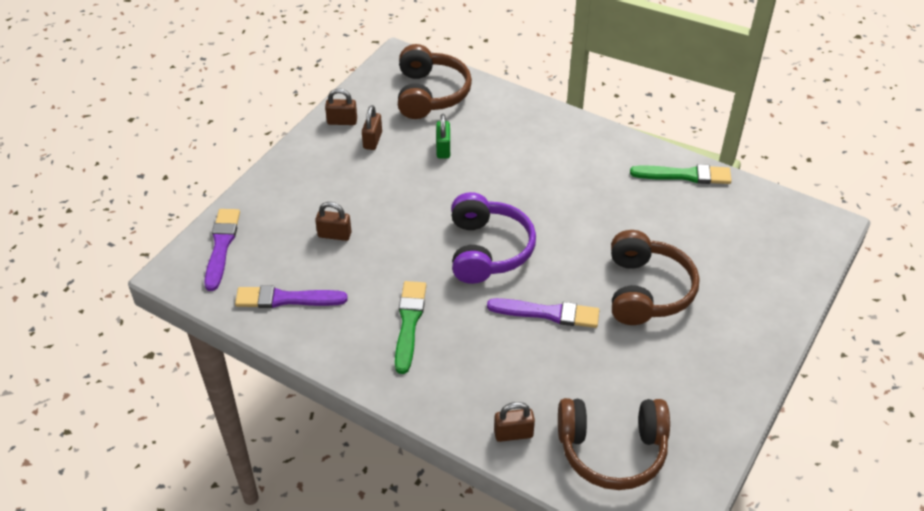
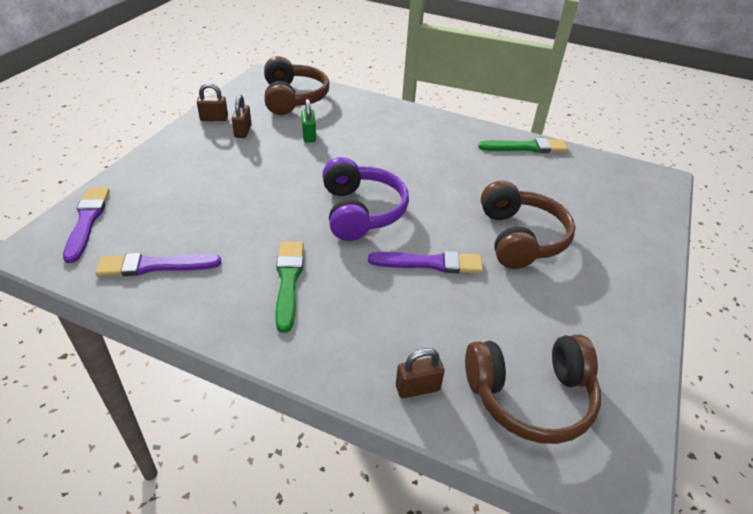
camera: 10 degrees left, 5 degrees down
brown padlock [315,202,352,241] -> none

